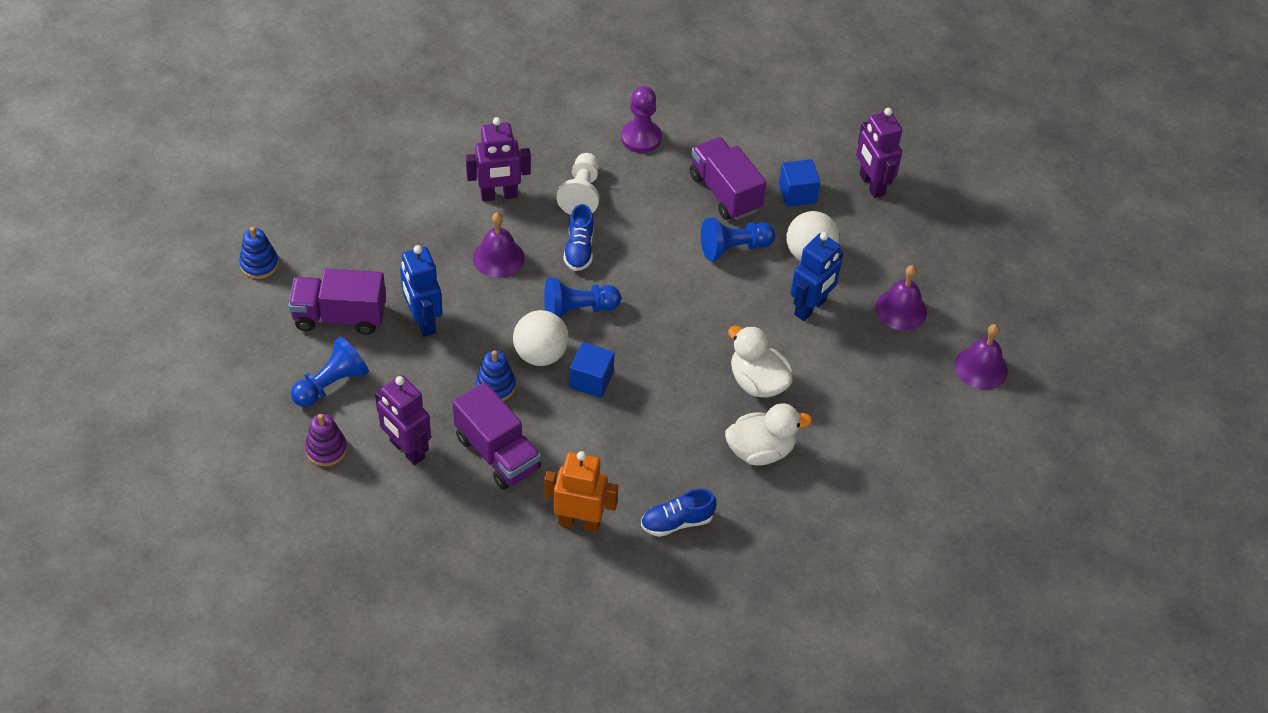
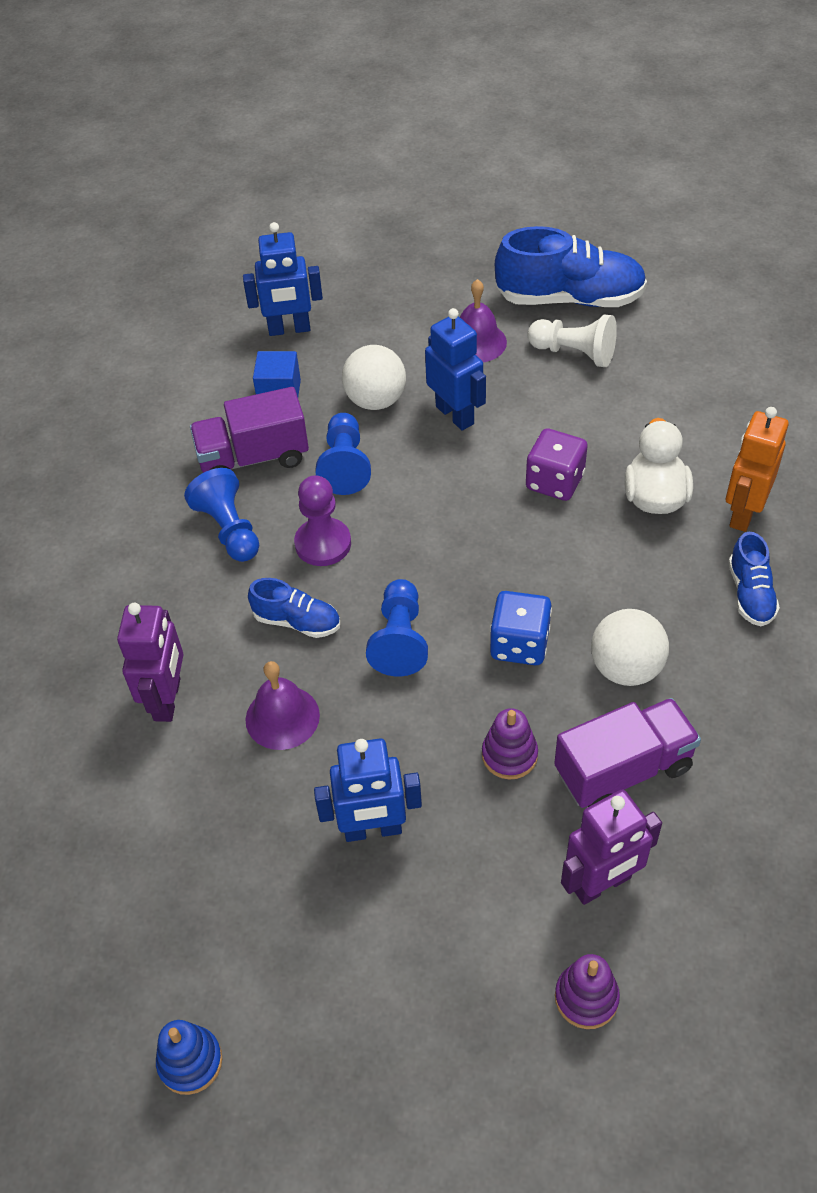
camera: 70 degrees left, 0 degrees up
purple truck [288,269,386,335] -> none
blue pawn [291,337,369,407] -> blue pawn moved to [184,468,259,562]
blue stacking toy [476,350,516,401] -> purple stacking toy [482,708,538,780]
white ball [513,310,569,366] -> white ball moved to [591,609,669,686]
orange robot [544,451,618,532] -> orange robot moved to [726,407,789,532]
white pawn [557,153,599,215] -> white pawn moved to [527,315,617,367]
blue cube [570,342,615,398] -> blue dice [490,591,552,665]
purple pawn [621,86,662,153] -> purple pawn moved to [294,475,351,566]
white duck [728,326,793,398] -> purple dice [526,428,588,501]
purple robot [856,108,902,198] -> blue robot [243,222,323,336]
purple bell [955,324,1008,390] -> blue shoe [495,226,647,307]

